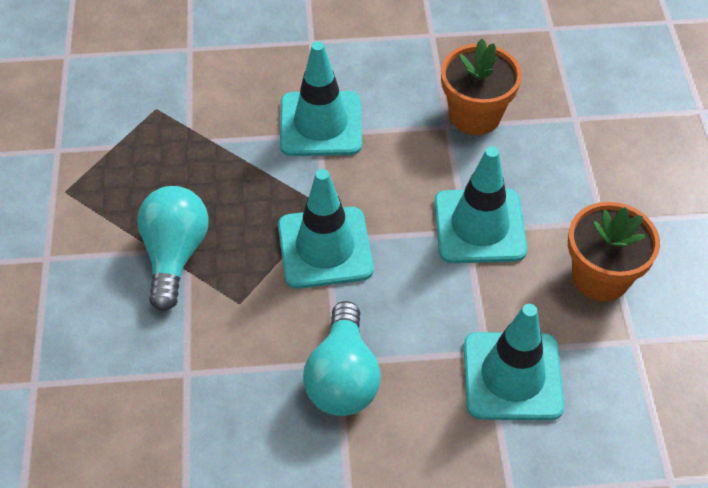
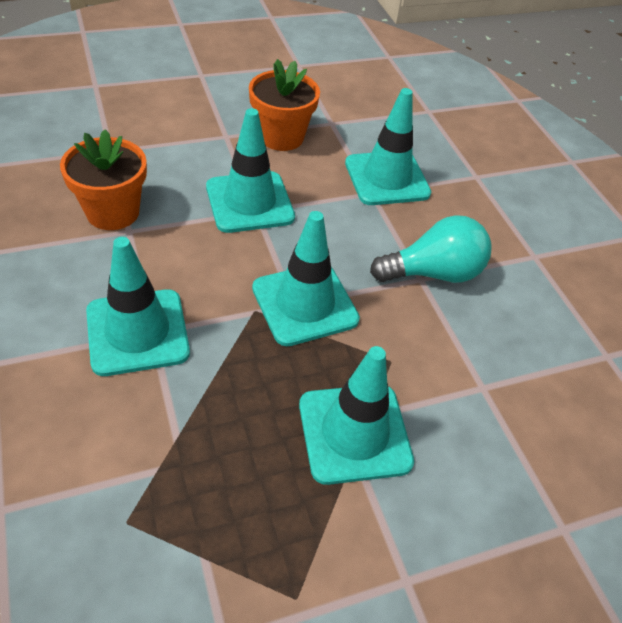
camera: 110 degrees left, 5 degrees down
turquoise light bulb [137,186,209,311] -> turquoise traffic cone [299,346,414,485]

